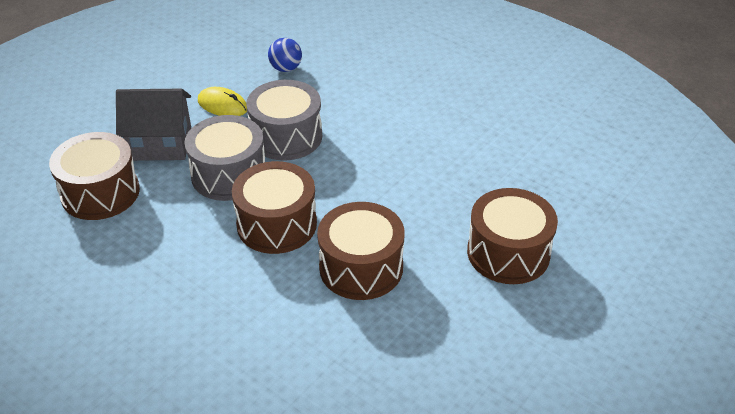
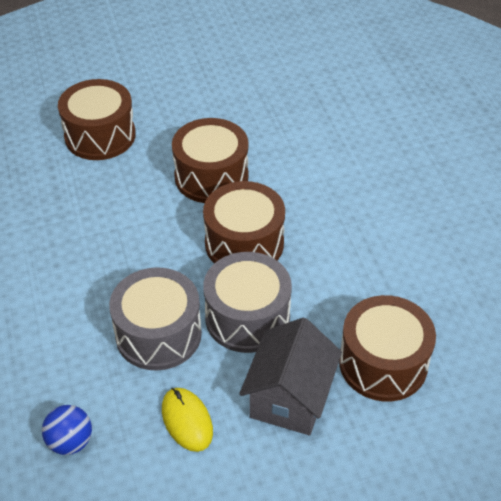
camera: 145 degrees left, 5 degrees up
grey house [116,89,191,161] -> grey house turned 75 degrees clockwise [239,318,342,435]

